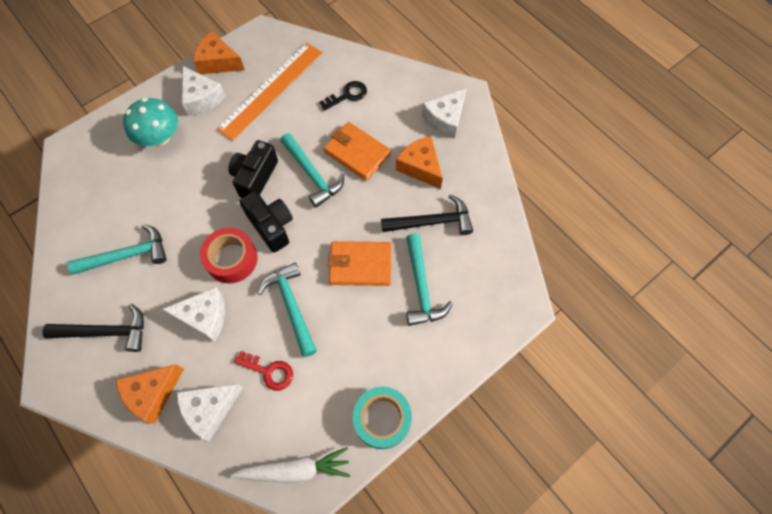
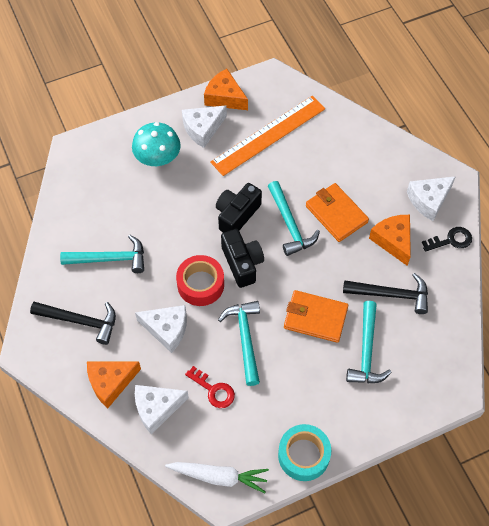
camera: 15 degrees right, 5 degrees down
white cheese [182,66,226,116] -> white cheese turned 75 degrees clockwise [182,105,227,148]
black key [320,81,367,111] -> black key moved to [422,227,472,252]

